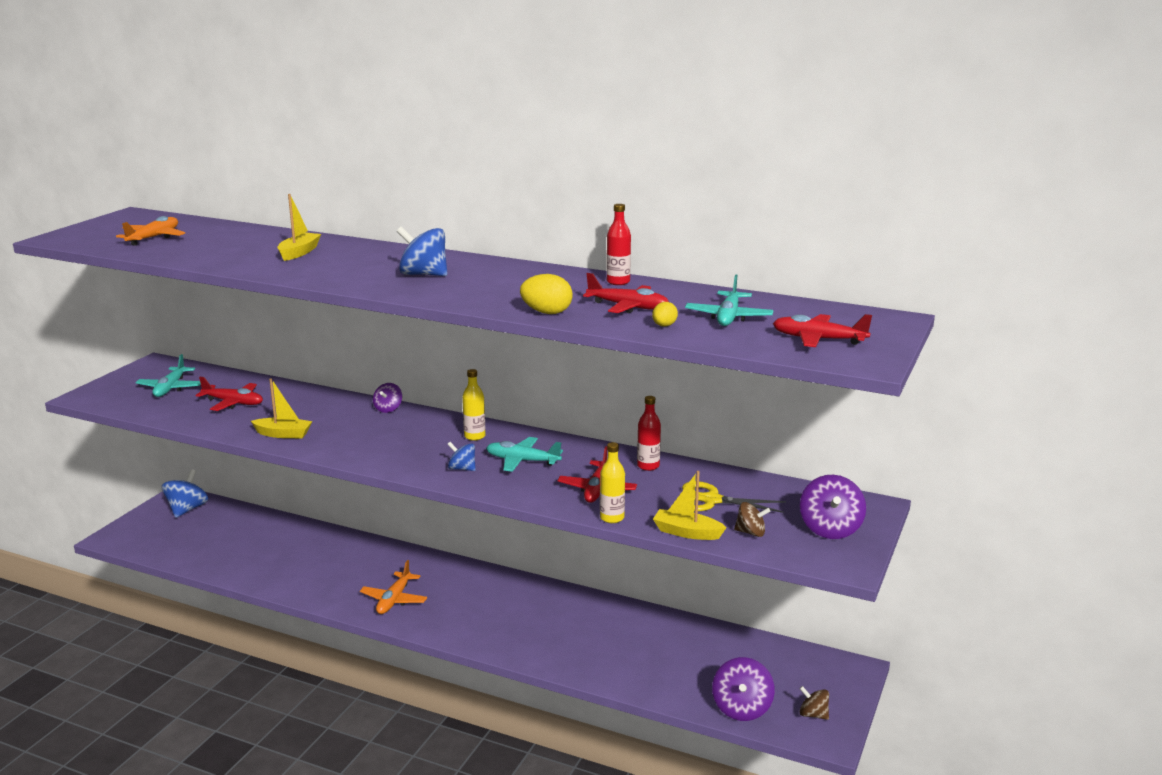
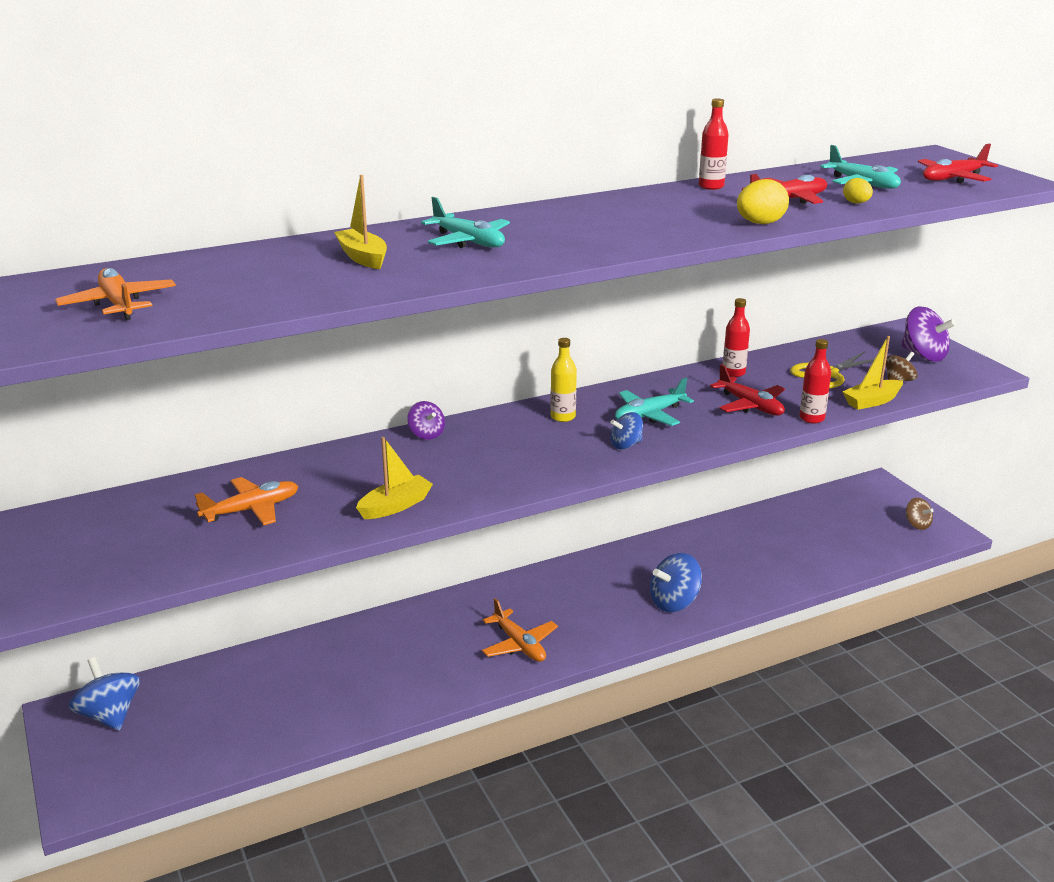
camera: 50 degrees left, 5 degrees up
turquoise plane [136,354,201,397] -> turquoise plane moved to [421,197,510,248]
red plane [196,377,263,411] -> orange plane [195,477,299,525]
blue spinning top [397,227,447,276] -> blue spinning top moved to [650,553,702,612]
yellow bottle [600,442,625,523] -> red bottle [799,339,831,424]
purple spinning top [712,657,775,721] -> none
brown spinning top [800,686,829,720] -> brown spinning top turned 105 degrees counterclockwise [906,498,934,530]

